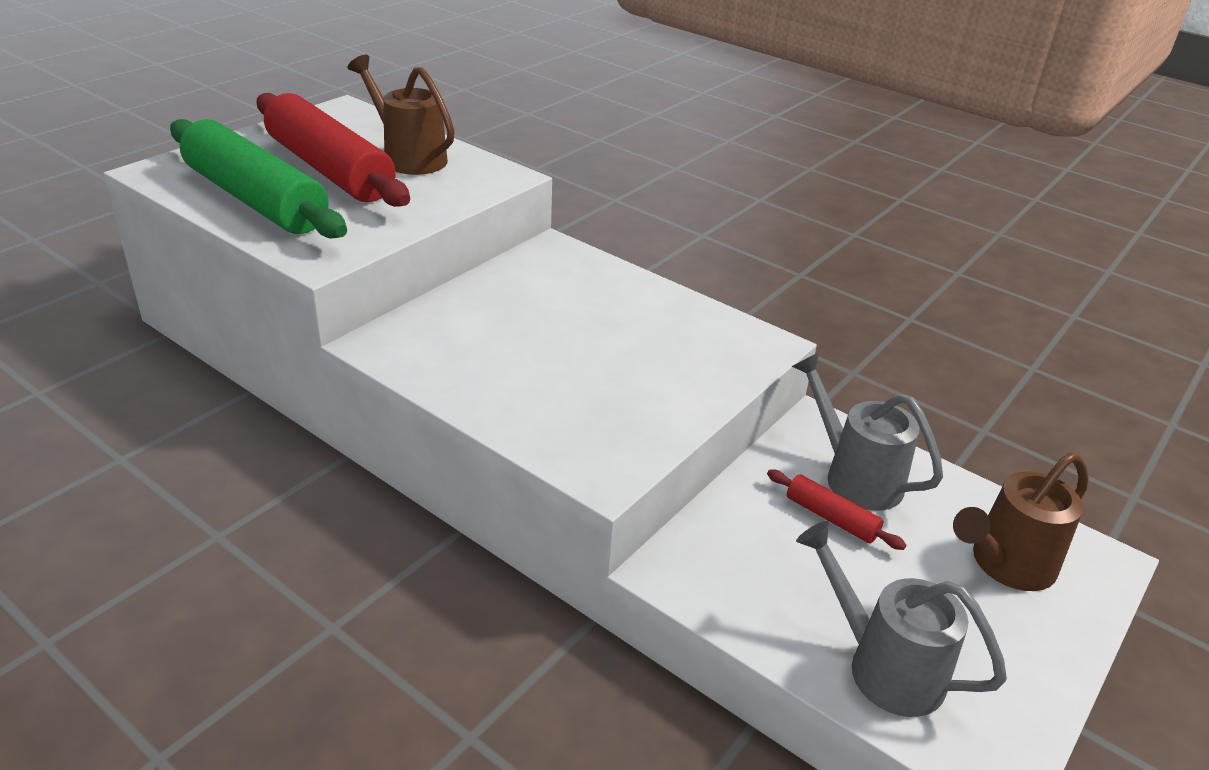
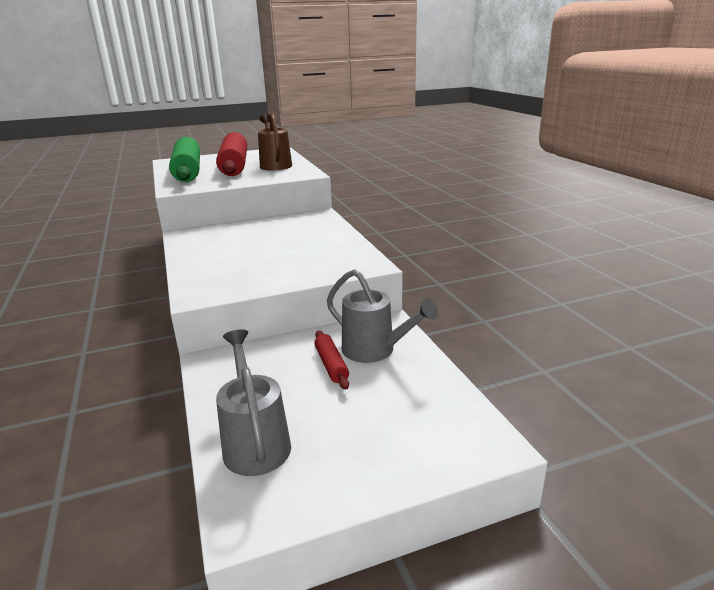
camera: 35 degrees right, 10 degrees down
grey watering can [792,352,943,511] -> grey watering can turned 135 degrees clockwise [327,269,439,363]
brown watering can [953,452,1089,591] -> none

